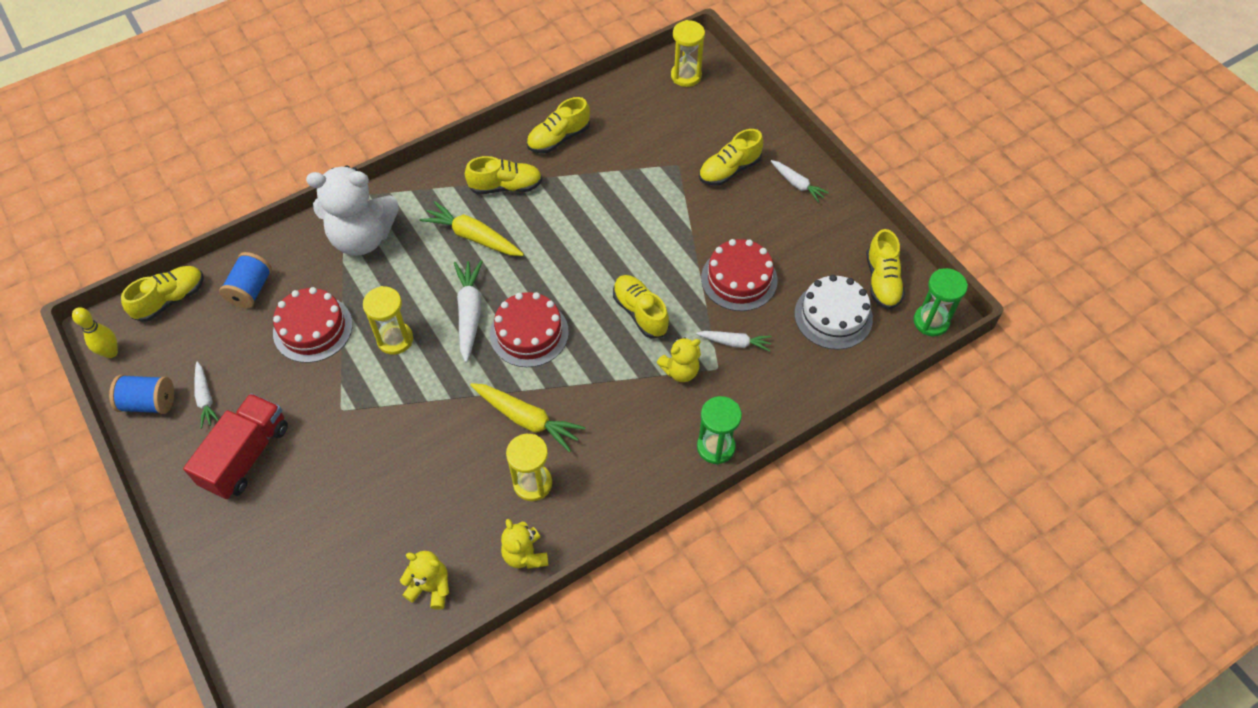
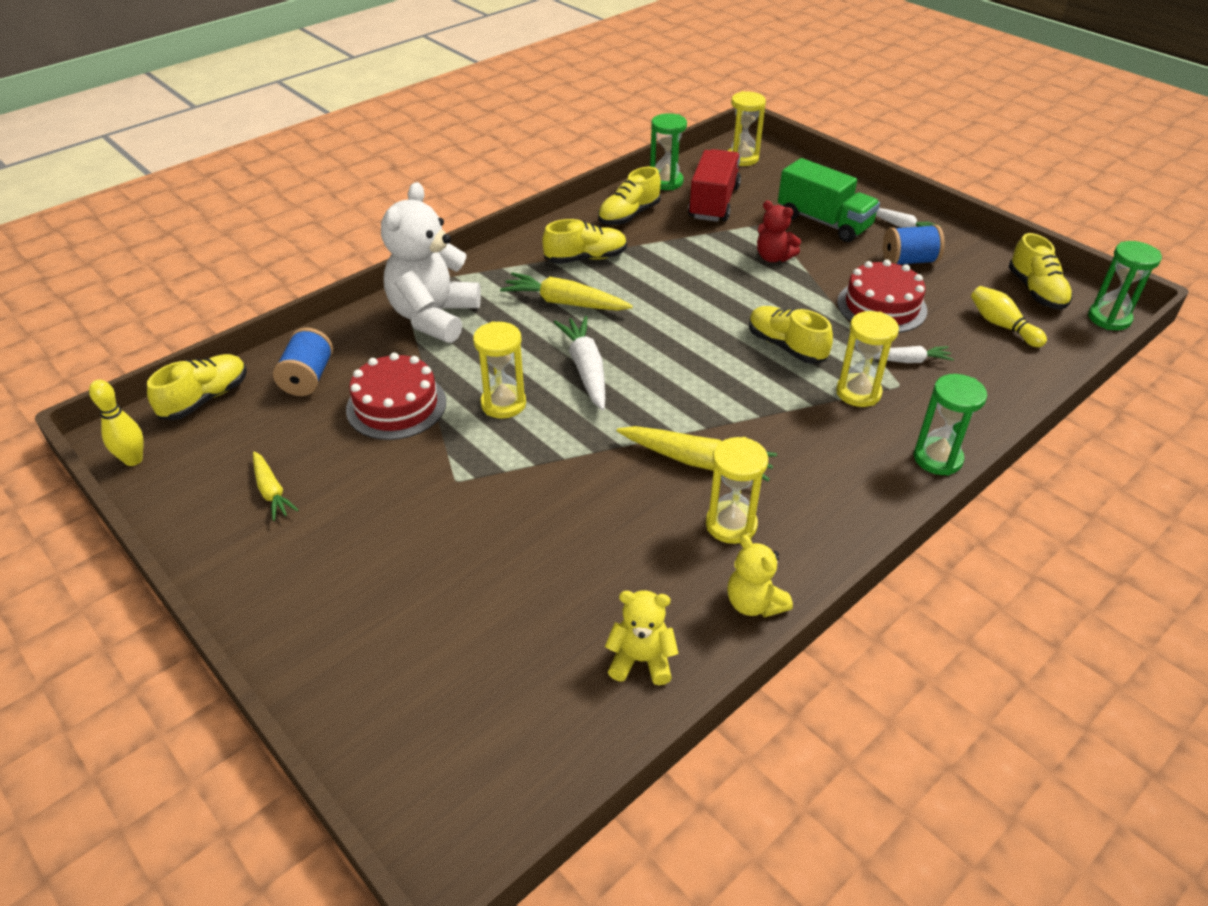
camera: 10 degrees left, 15 degrees down
blue spool [109,375,174,414] -> blue spool moved to [883,225,945,265]
red truck [183,393,288,499] -> red truck moved to [688,149,741,222]
white carrot [194,362,219,429] -> yellow carrot [253,451,299,521]
white teddy bear [306,165,399,256] -> white teddy bear turned 120 degrees clockwise [381,182,481,343]
red cake [490,292,569,367] -> none
yellow teddy bear [656,337,701,382] -> yellow hourglass [836,311,899,407]
yellow shoe [699,129,763,186] -> green truck [778,158,880,242]
white cake [794,275,873,350] -> yellow bowling pin [971,286,1047,347]
none -> green hourglass [650,113,687,190]
none -> red teddy bear [757,201,801,262]

